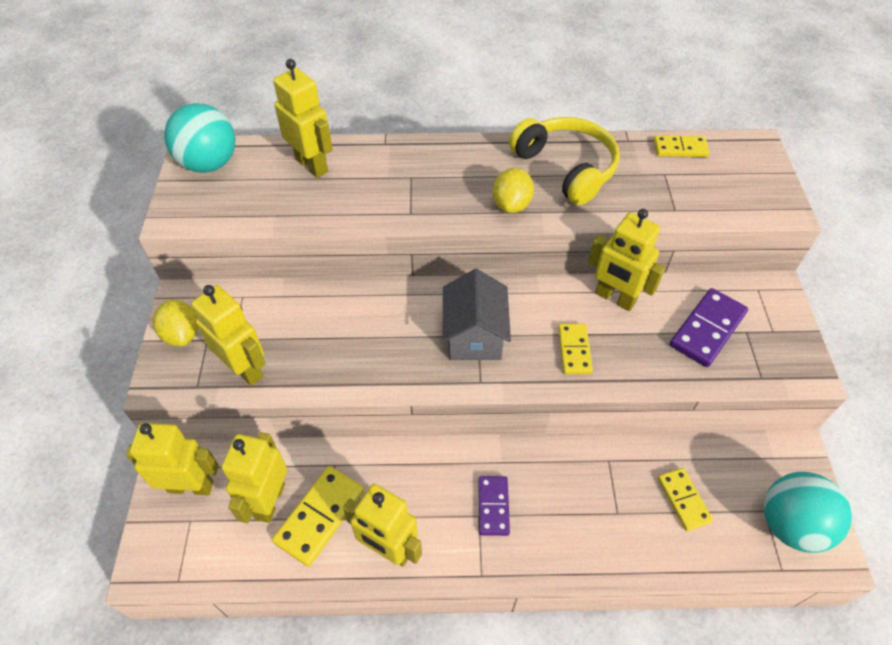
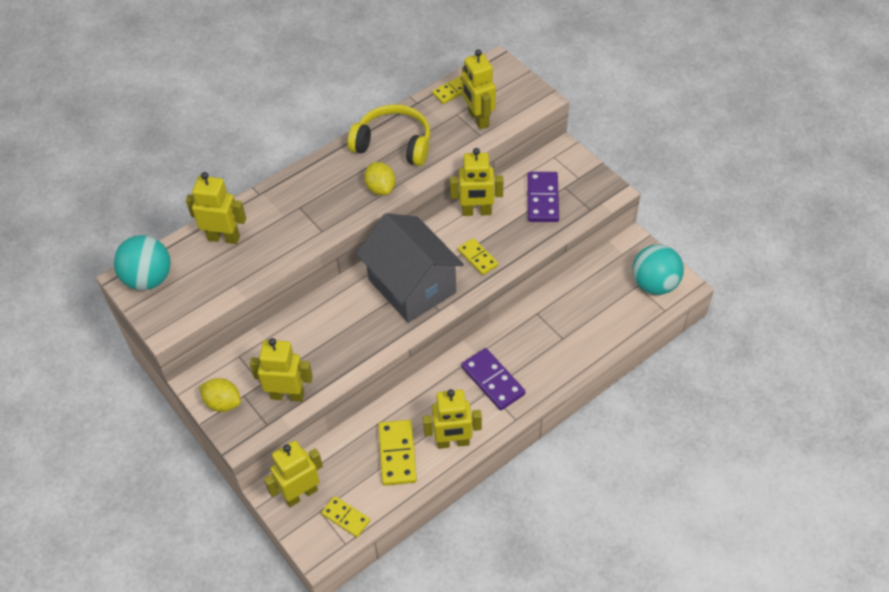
camera: 35 degrees left, 0 degrees up
yellow robot [221,432,287,523] -> yellow robot moved to [461,49,496,129]
grey house [443,269,511,360] -> grey house [356,213,464,323], size x1.57
purple domino [478,476,510,536] -> purple domino [461,348,525,411], size x1.54
yellow domino [658,468,713,531] -> yellow domino moved to [321,496,370,538]

